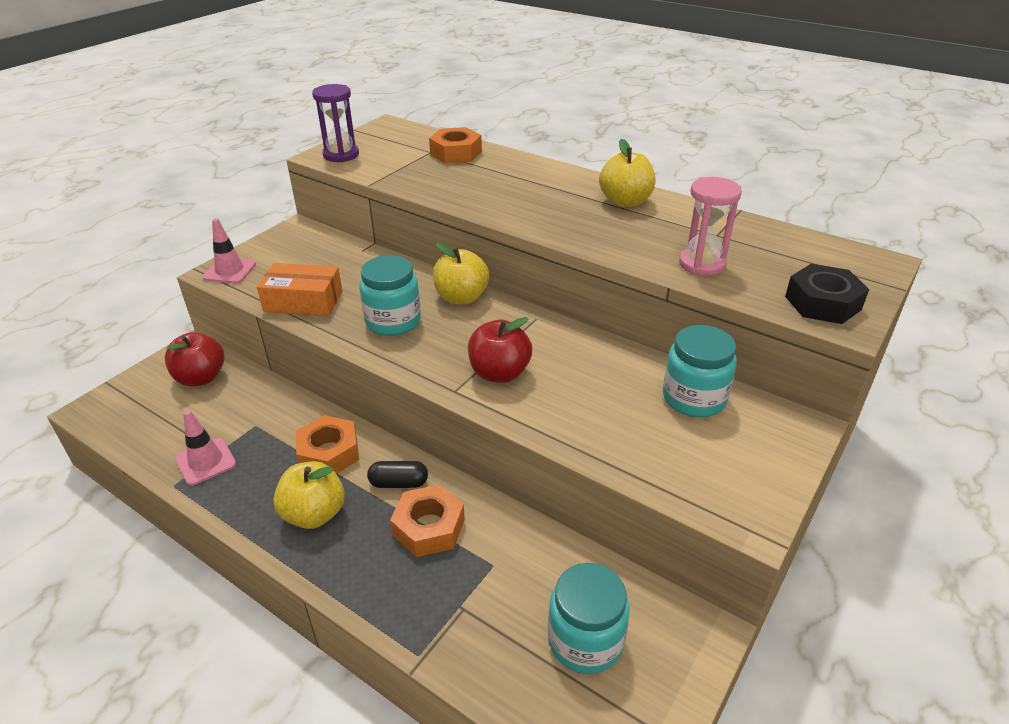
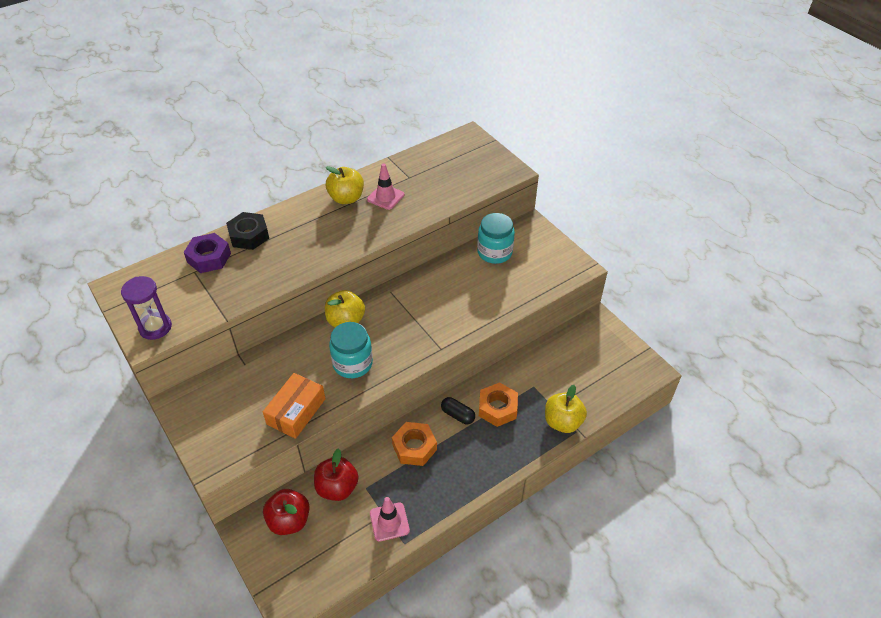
camera: 70 degrees left, 10 degrees up
pink traffic cone [202,218,256,284] -> pink traffic cone moved to [367,163,404,210]
yellow apple [273,461,345,529] -> yellow apple moved to [545,385,587,433]
black capsule [367,461,428,488] -> black capsule turned 75 degrees counterclockwise [441,397,475,425]
orange nut [429,127,482,164] -> purple nut [184,233,231,273]
red apple [468,317,532,383] -> red apple moved to [314,448,359,501]
turquoise jar [548,563,630,674] -> none
pink hourglass [679,177,742,276] -> none
black nut [785,264,869,324] -> black nut moved to [226,212,269,250]

